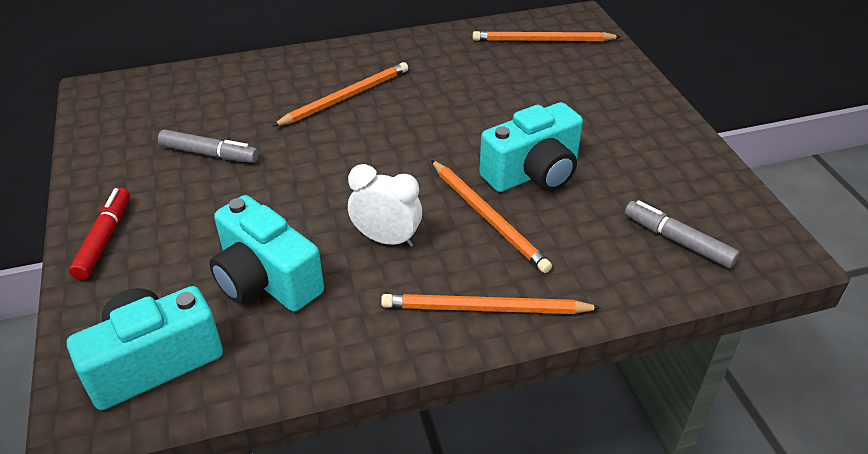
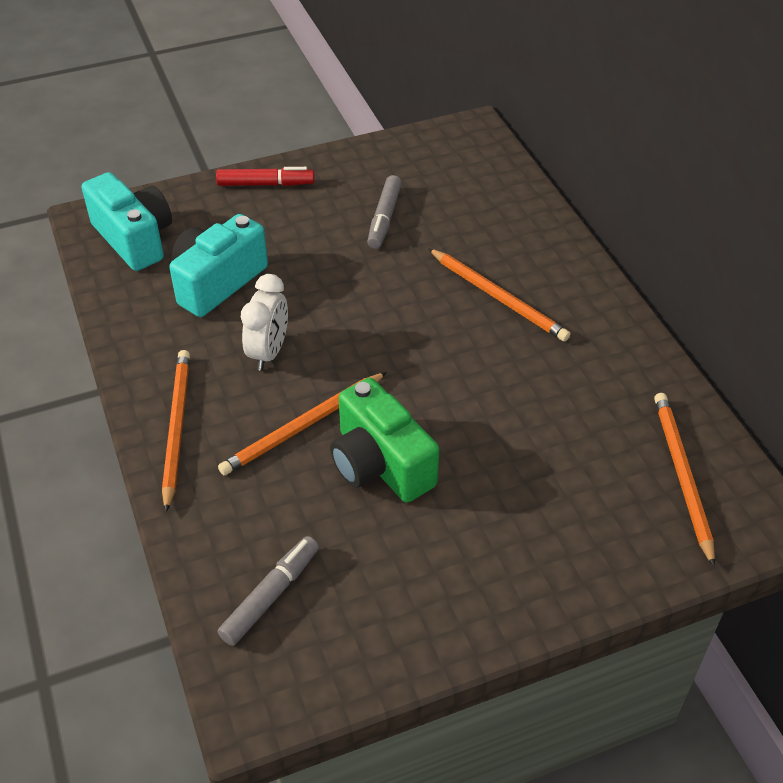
camera: 85 degrees right, 5 degrees up
turquoise camera [479,102,583,192] -> green camera [330,378,439,503]

